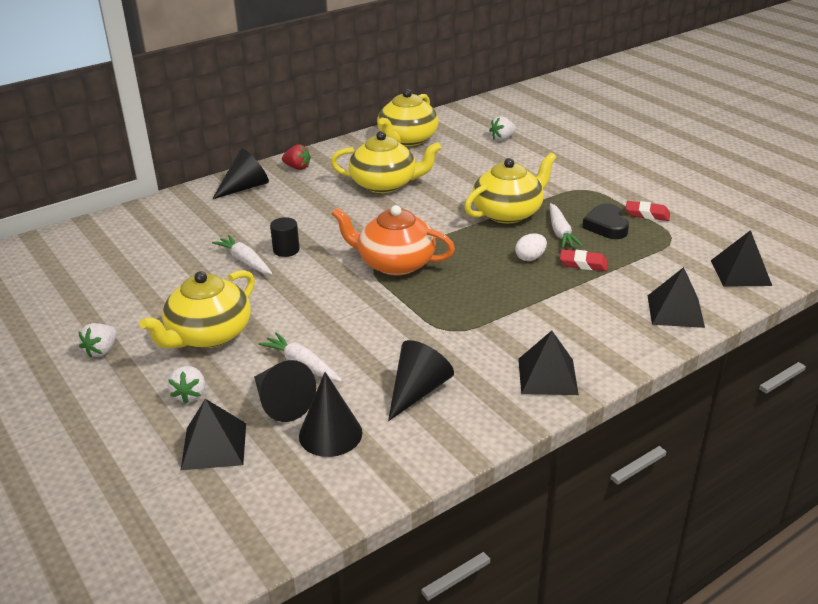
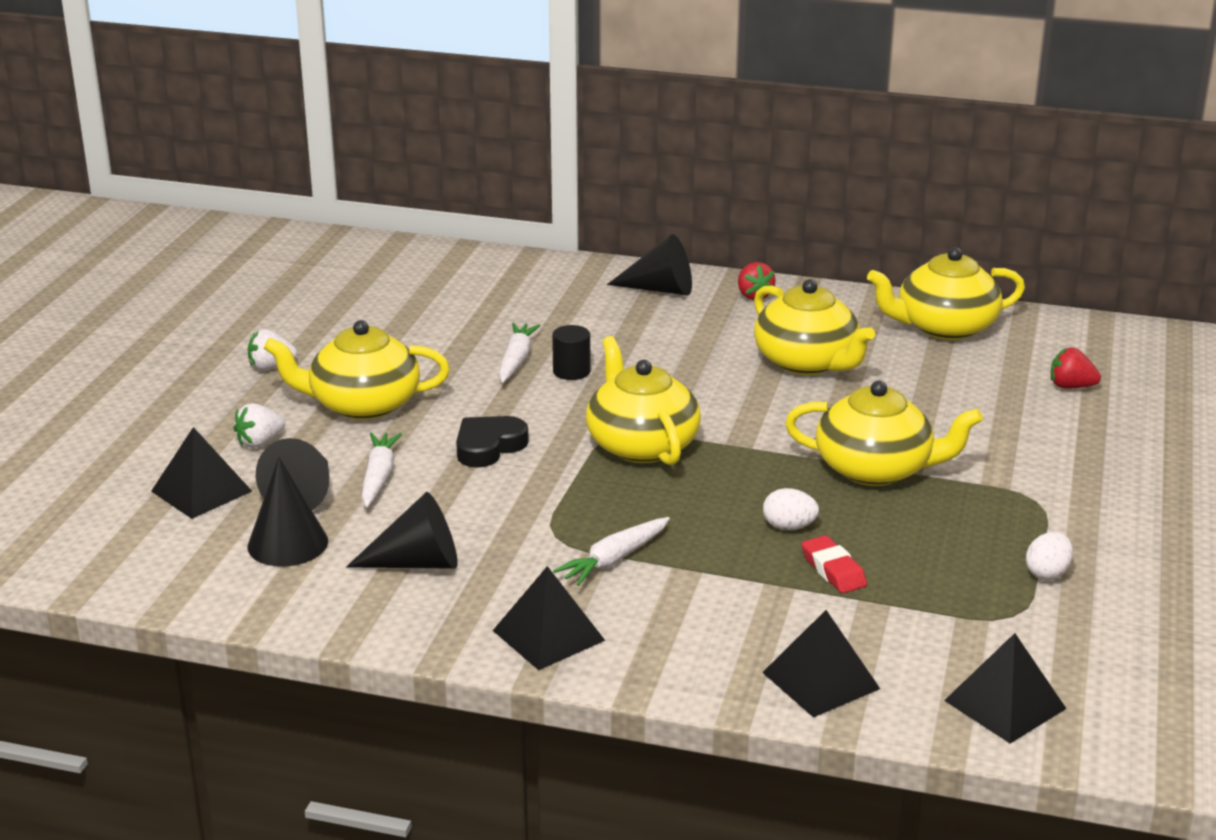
camera: 50 degrees right, 5 degrees down
orange teapot [332,205,455,276] -> yellow teapot [586,336,701,465]
white strawberry [489,116,516,141] -> red strawberry [1051,348,1101,389]
white carrot [550,203,583,248] -> white carrot moved to [553,517,670,586]
black heart [582,203,629,239] -> black heart moved to [456,416,529,468]
red eraser [626,201,670,221] -> white egg [1026,532,1073,580]

